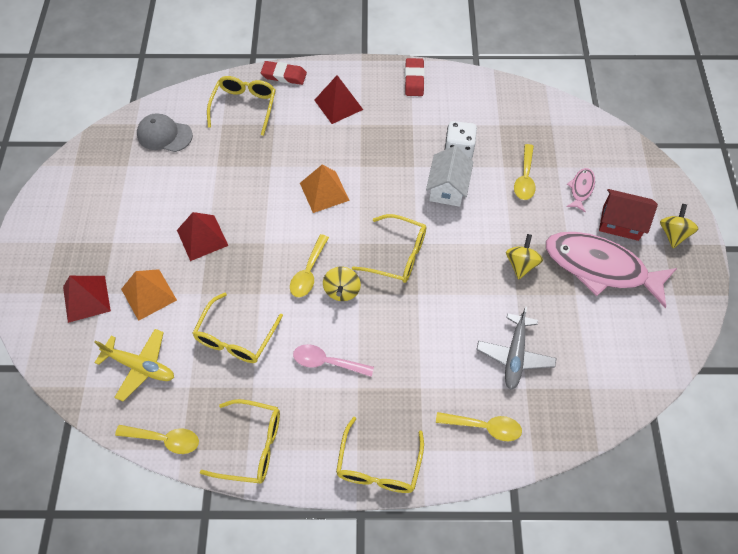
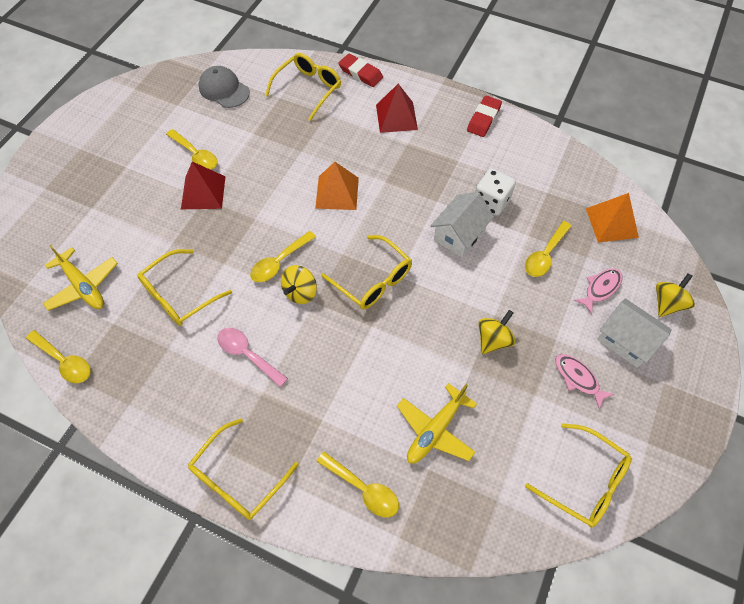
camera: 25 degrees right, 0 degrees up
red pyramid [63,276,111,323] -> none
orange pyramid [121,269,177,321] -> orange pyramid moved to [586,193,639,243]
yellow glasses [200,399,280,484] -> yellow glasses moved to [525,423,632,528]
grey plane [477,307,556,390] -> yellow plane [397,383,477,463]
pink fish [546,232,677,308] -> pink fish [555,354,615,409], size x0.44
red house [599,189,658,241] -> white house [597,298,672,368]
yellow spinning top [660,204,698,248] -> yellow spinning top moved to [656,273,695,317]
none -> yellow spoon [166,129,218,170]

